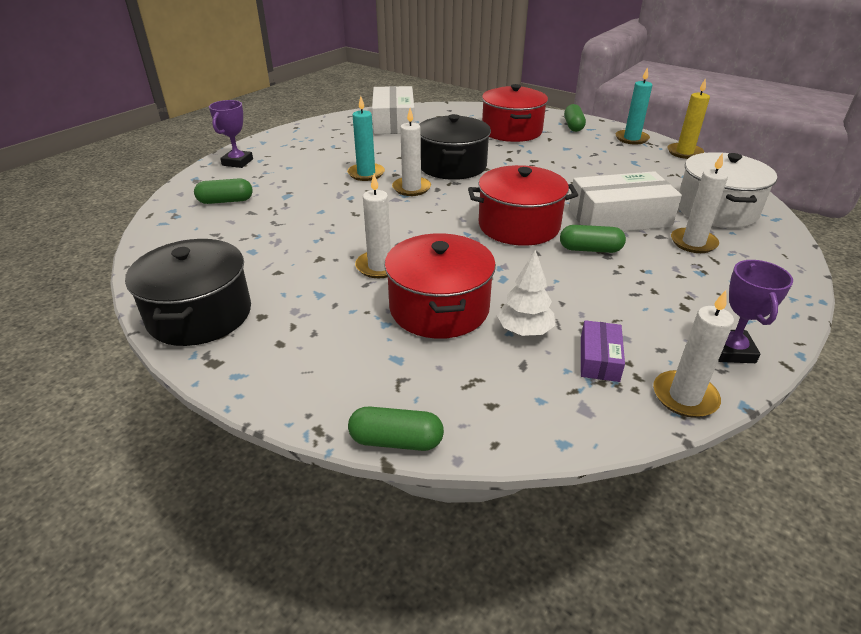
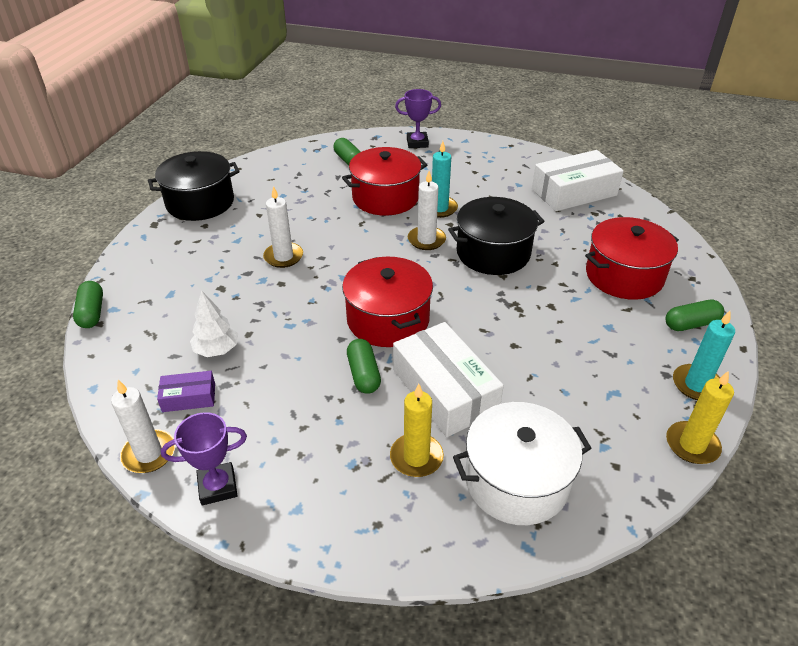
camera: 70 degrees right, 5 degrees up
red pot [385,233,496,339] -> red pot moved to [342,147,427,216]
white candle [671,153,728,253] -> yellow candle [390,384,444,477]

